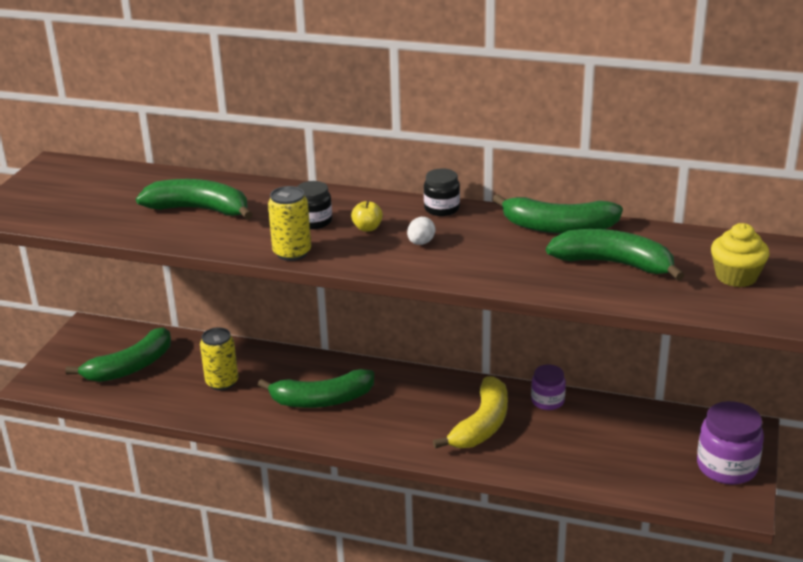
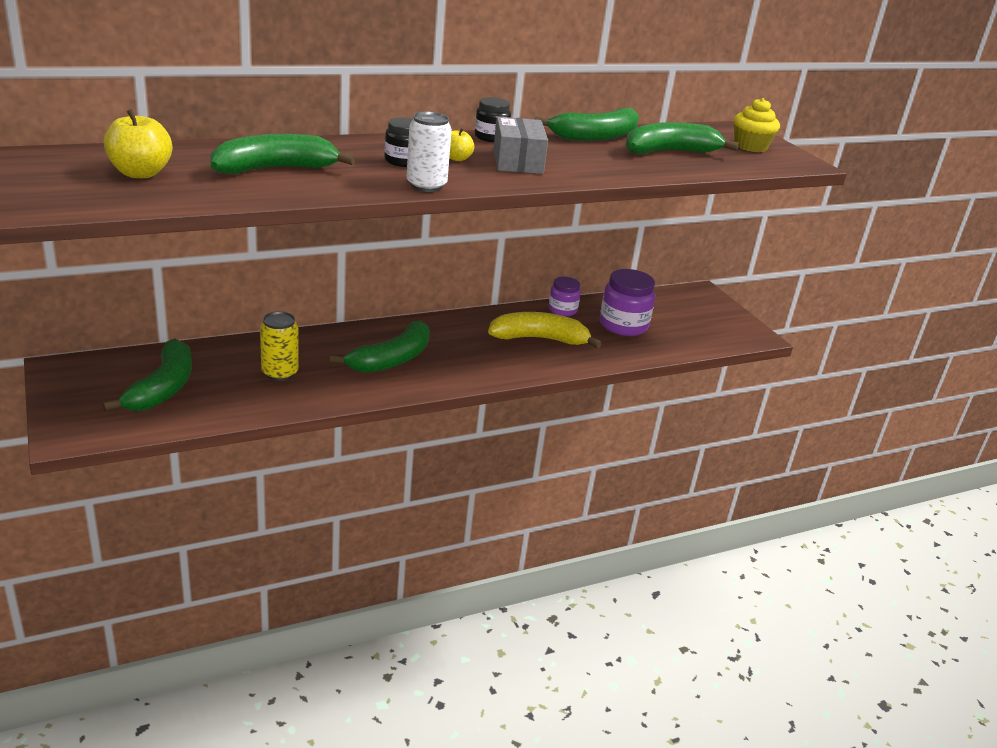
camera: 45 degrees left, 0 degrees up
yellow can [268,186,311,261] -> white can [407,111,452,192]
white egg [407,217,435,245] -> grey box [493,116,548,174]
yellow banana [433,376,508,449] -> yellow banana turned 75 degrees counterclockwise [488,312,602,349]
purple jar [697,401,764,485] -> purple jar moved to [600,269,655,336]
none -> yellow apple [104,109,172,178]

